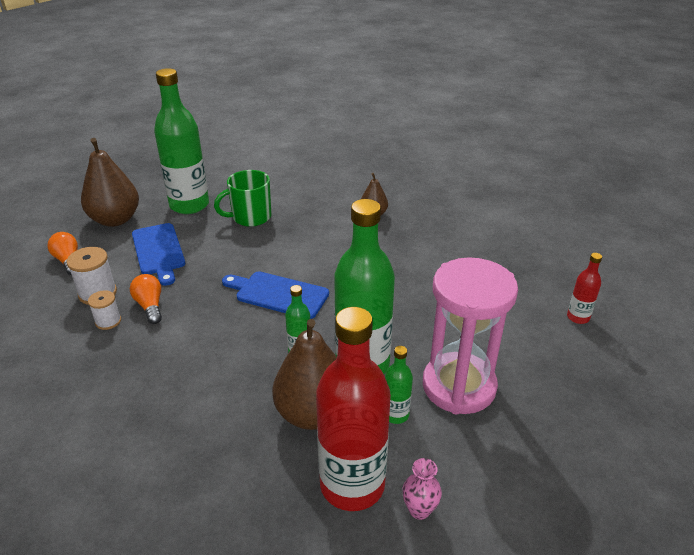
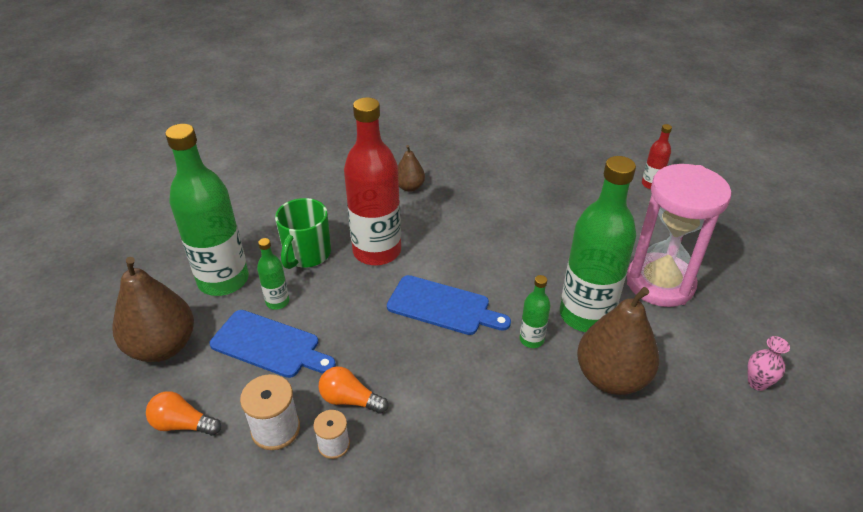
camera: 45 degrees left, 5 degrees up
blue cutting board [222,272,329,319] -> blue cutting board turned 135 degrees counterclockwise [387,275,511,335]
red bottle [316,307,391,511] -> red bottle moved to [344,97,401,266]
green bottle [385,346,413,424] -> green bottle moved to [257,238,289,310]

